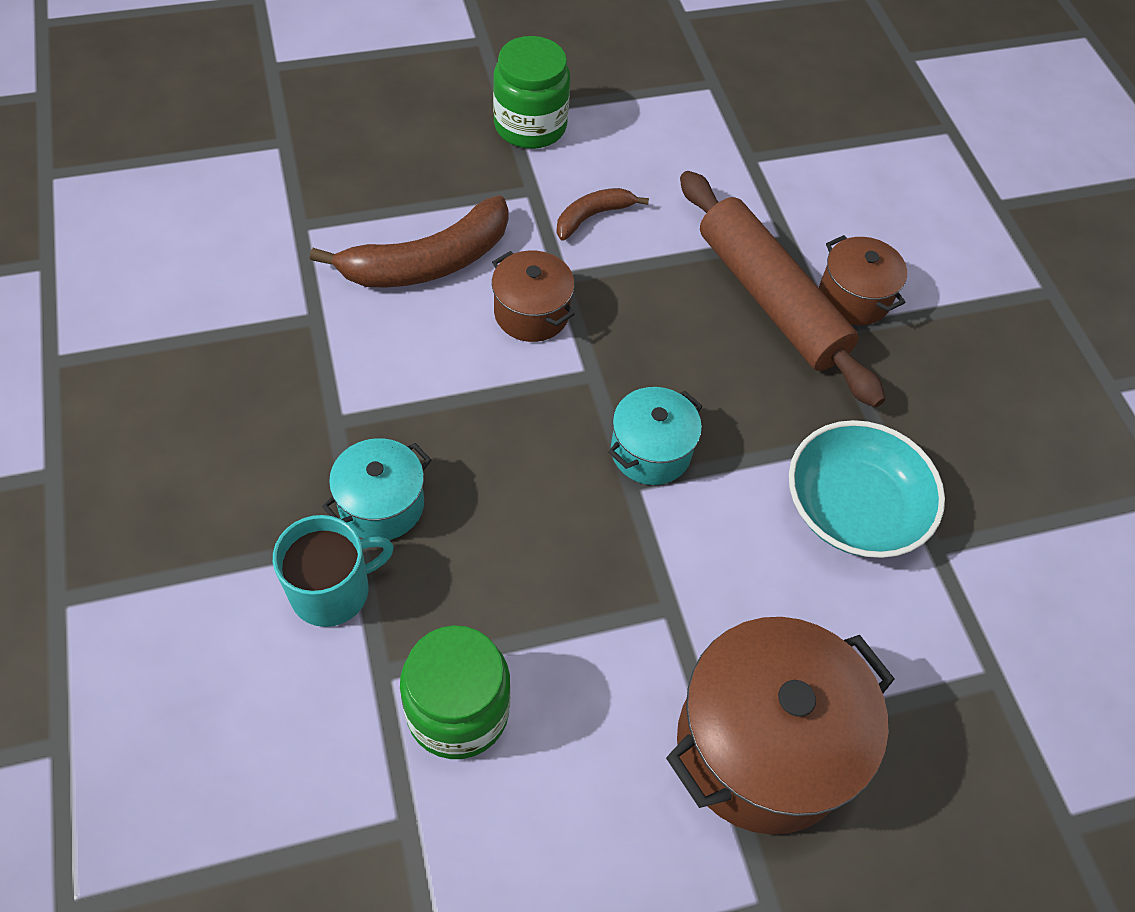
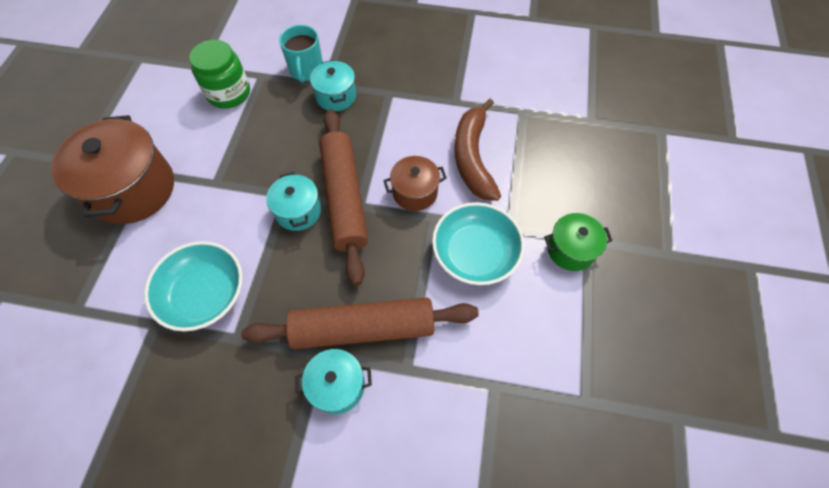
camera: 120 degrees right, 5 degrees up
green jar [493,36,570,149] -> green pot [544,213,612,271]
brown banana [556,188,649,240] -> turquoise bowl [432,202,525,285]
brown pot [819,235,907,325] -> turquoise pot [295,349,372,414]
none -> brown rolling pin [319,109,368,286]

